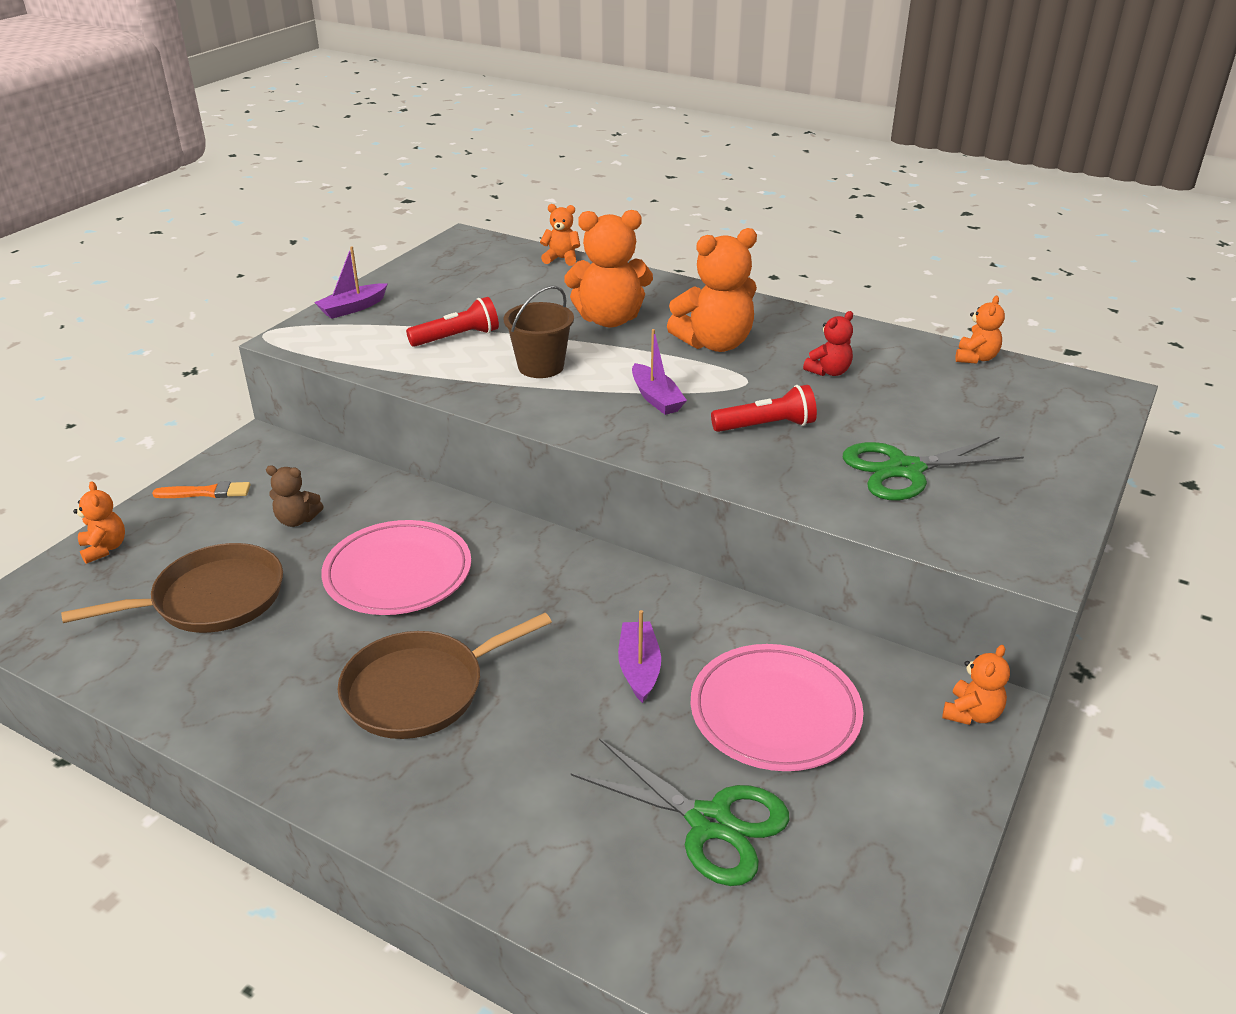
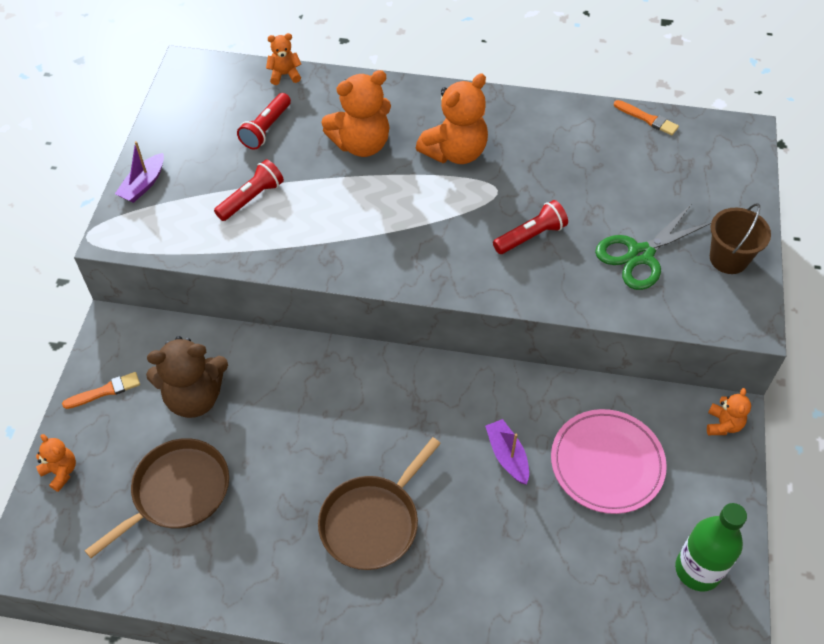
camera: 20 degrees left, 20 degrees up
brown teddy bear [266,466,324,527] -> brown teddy bear [146,336,228,418], size x1.95
pink plate [321,520,471,615] -> none
brown bucket [504,286,574,378] -> brown bucket moved to [710,203,771,274]
green scissors [571,738,790,886] -> none
purple boat [632,329,687,415] -> none
red teddy bear [803,311,853,376] -> none
orange teddy bear [956,296,1005,364] -> orange brush [614,100,679,135]
none -> red flashlight [237,93,291,150]
none -> green bottle [675,503,747,591]

